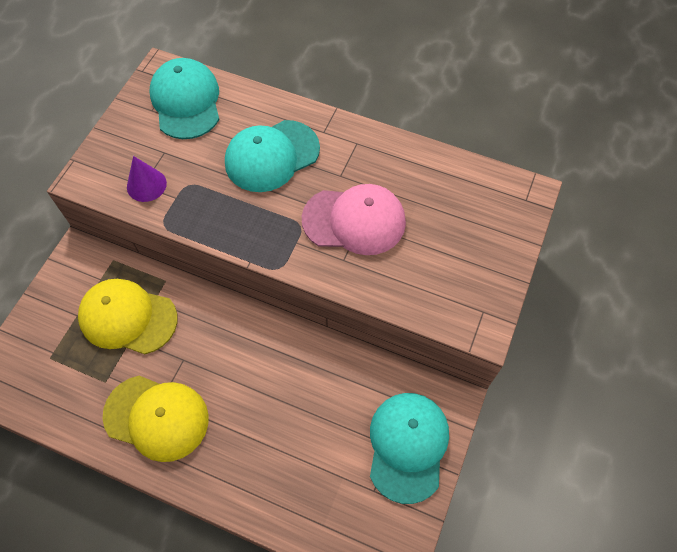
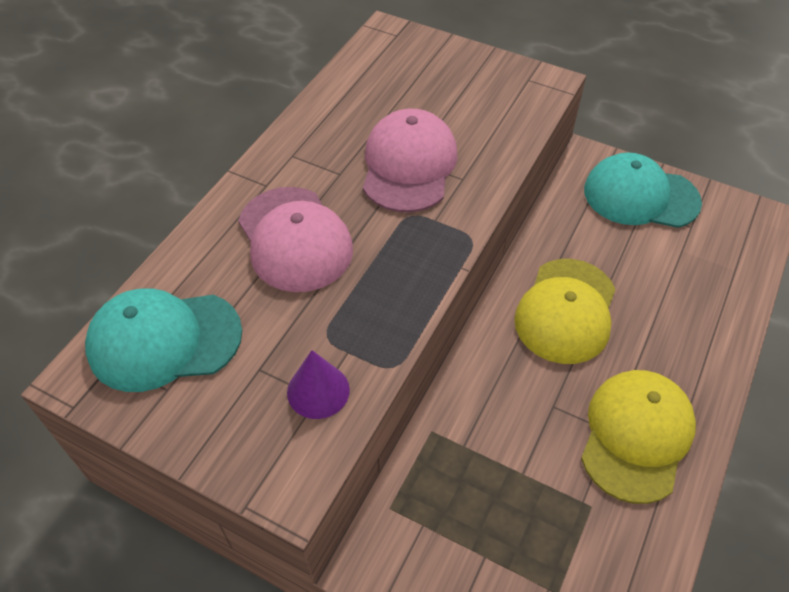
camera: 85 degrees left, 10 degrees down
yellow cap [78,279,178,354] -> yellow cap moved to [514,259,616,364]
turquoise cap [225,120,320,192] -> pink cap [238,187,353,292]

